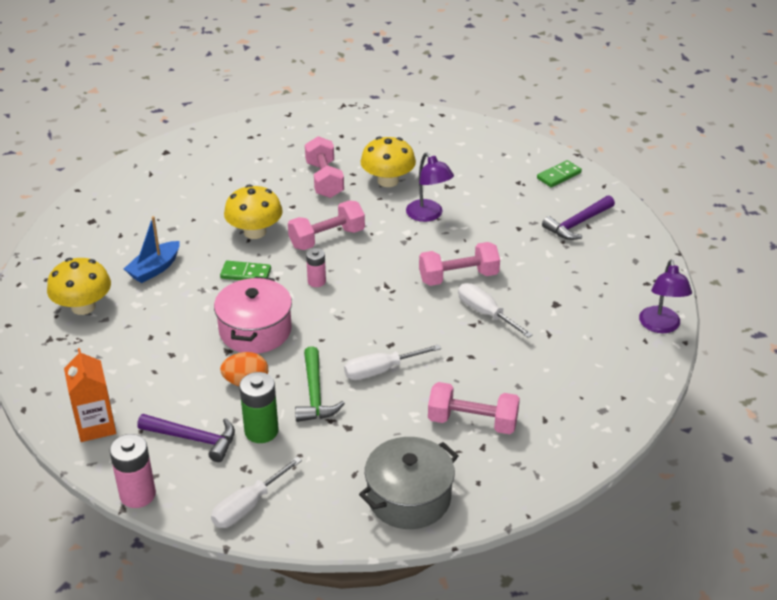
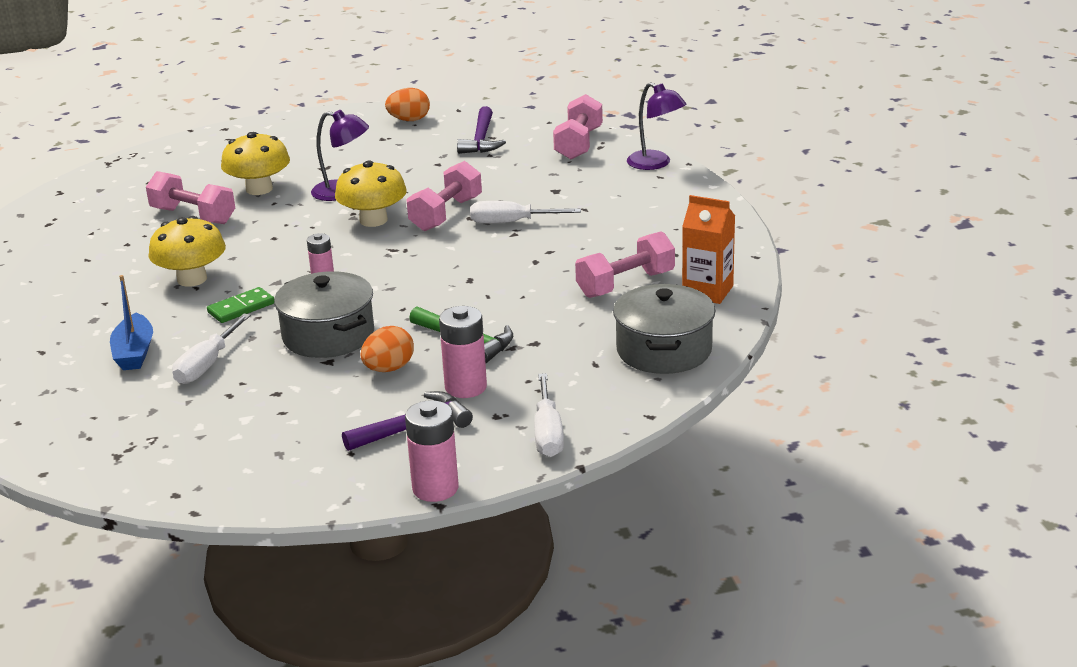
camera: 45 degrees left, 10 degrees down
yellow mushroom [47,258,111,315] -> yellow mushroom moved to [335,160,407,227]
orange carton [64,348,116,442] -> orange carton moved to [682,195,735,304]
pink pot [214,276,292,354] -> grey pot [274,271,374,358]
green battery [239,372,279,443] -> pink battery [439,306,487,398]
pink dumbbell [288,201,365,250] -> pink dumbbell moved to [553,94,603,160]
white screwdriver [344,344,441,380] -> white screwdriver moved to [172,313,251,384]
green domino [537,160,582,187] -> orange egg [385,88,430,121]

